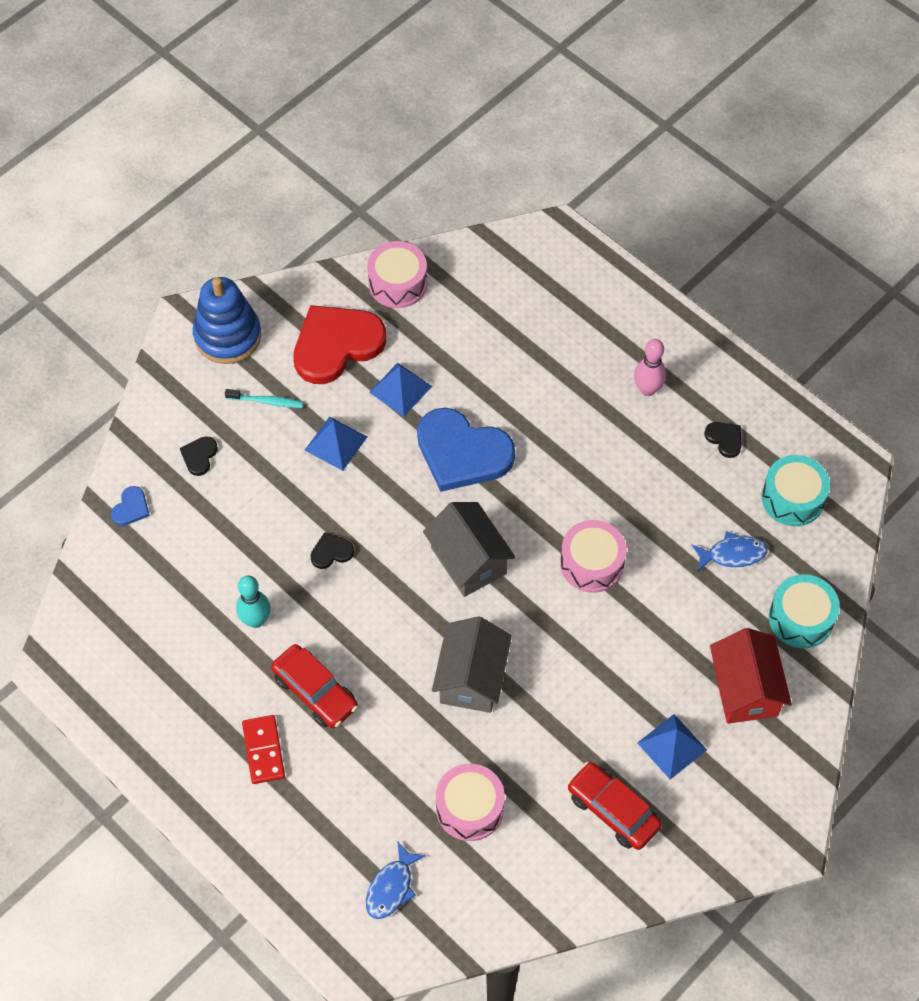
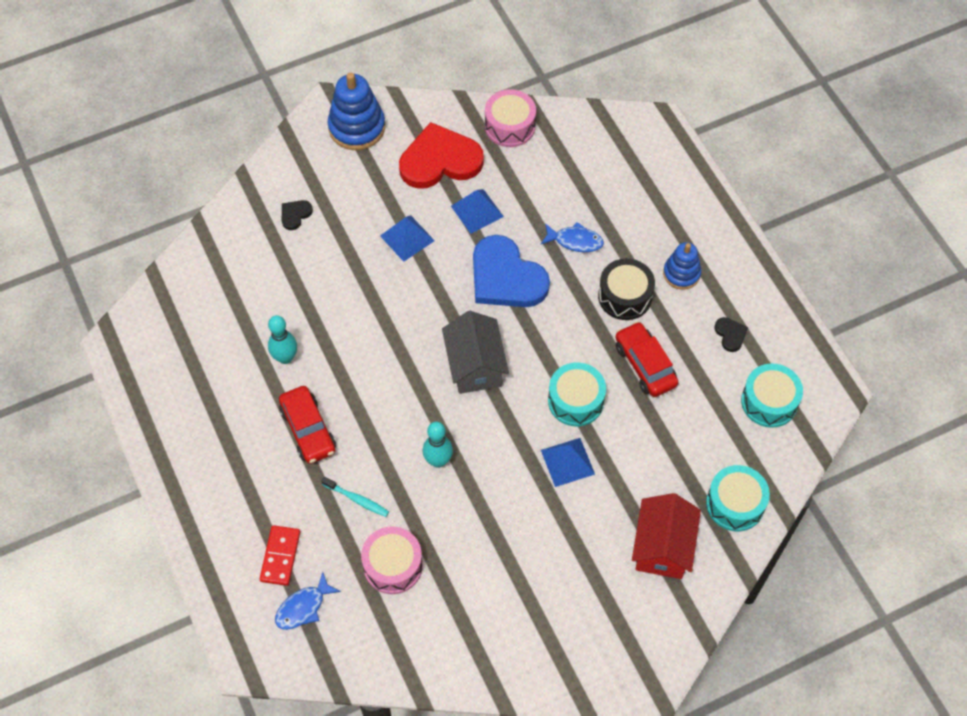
camera: 20 degrees right, 0 degrees up
blue heart [111,486,150,526] -> none
turquoise toothbrush [225,389,303,408] -> turquoise toothbrush moved to [321,477,389,517]
red domino [242,715,285,784] -> red domino moved to [259,525,300,586]
black heart [310,532,354,569] -> none
grey house [432,616,512,713] -> turquoise bowling pin [423,422,453,468]
pink drum [560,520,626,593] -> turquoise drum [548,362,606,426]
red car [567,762,662,850] -> red car moved to [616,321,678,397]
pink bowling pin [634,339,666,396] -> blue stacking toy [663,242,701,290]
blue pyramid [637,714,707,780] -> blue pyramid moved to [541,438,595,487]
blue fish [692,531,768,571] -> blue fish moved to [541,222,604,252]
none -> black drum [598,258,655,320]

